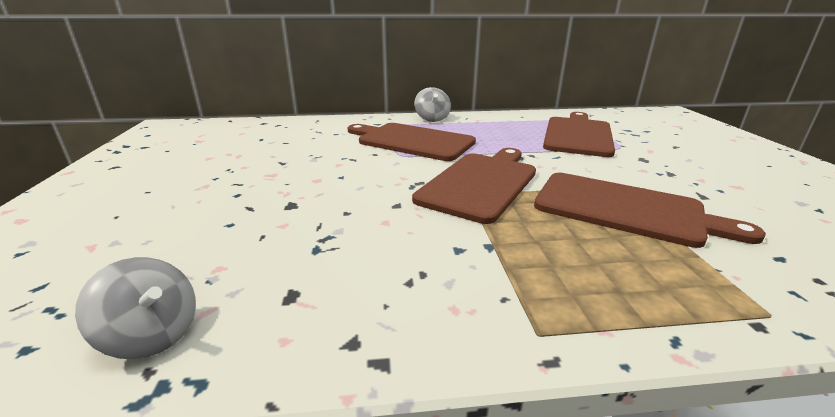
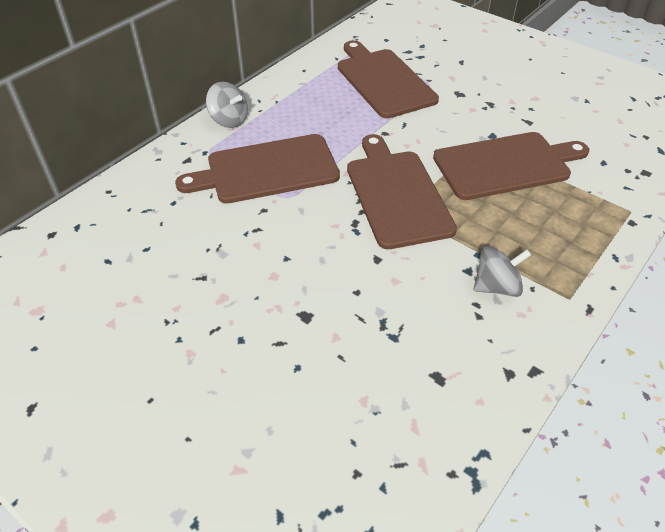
camera: 45 degrees left, 20 degrees up
grey spinning top [75,257,196,359] -> grey spinning top moved to [473,246,531,297]

